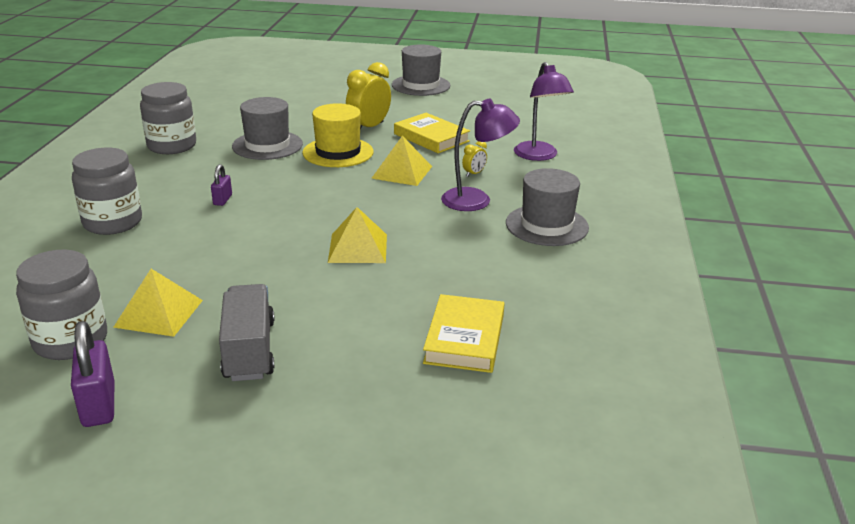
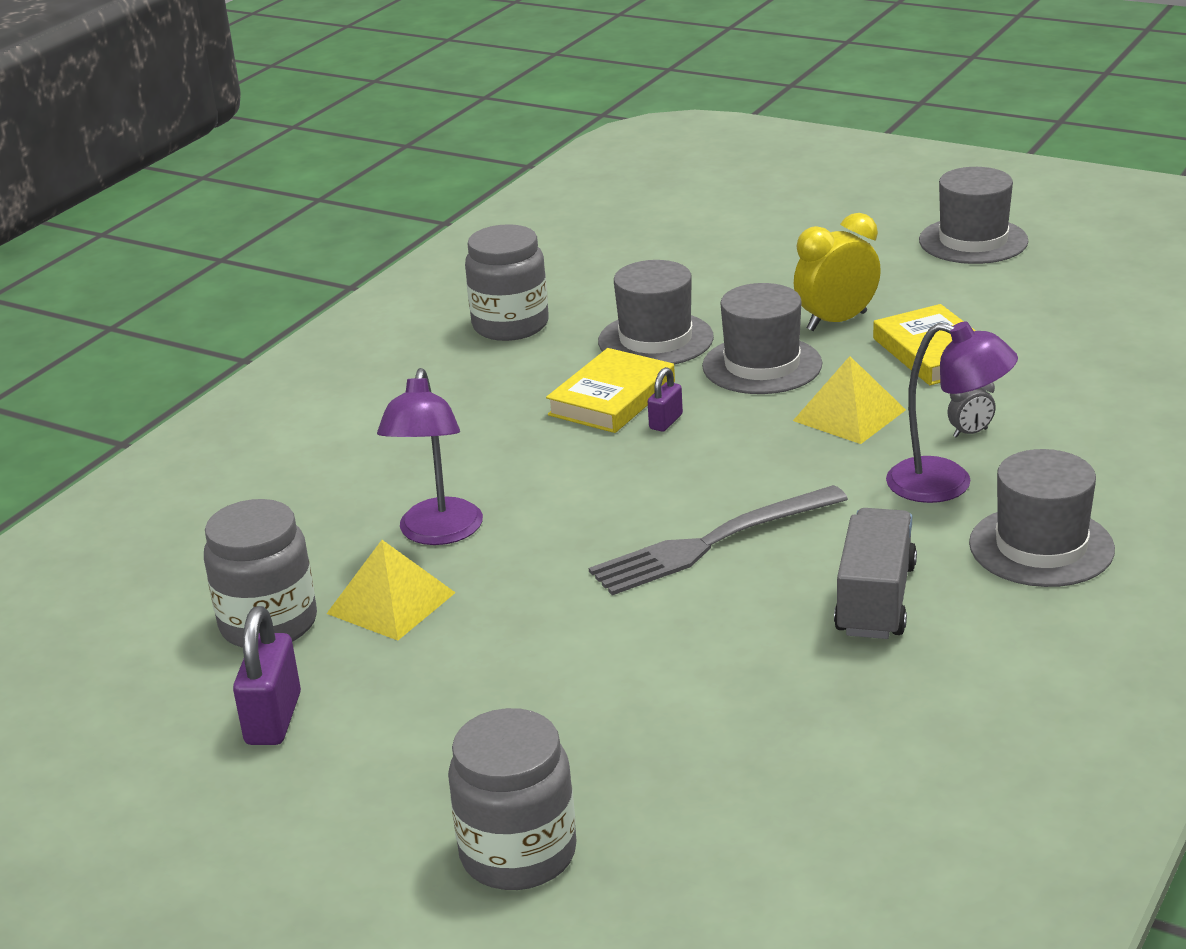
camera: 25 degrees right, 0 degrees up
grey jar [72,148,142,235] -> grey jar moved to [448,708,577,890]
purple padlock [211,164,232,206] -> purple padlock moved to [648,367,683,432]
grey truck [219,284,275,381] -> grey truck moved to [834,508,917,639]
yellow hat [302,103,374,167] -> grey hat [702,283,822,394]
yellow pyramid [328,207,387,263] -> grey fork [589,485,848,595]
yellow book [423,294,504,373] -> yellow book moved to [546,348,675,433]
yellow clock [462,141,487,177] -> grey clock [947,382,996,438]
purple lamp [514,62,574,161] -> purple lamp moved to [377,368,483,545]

